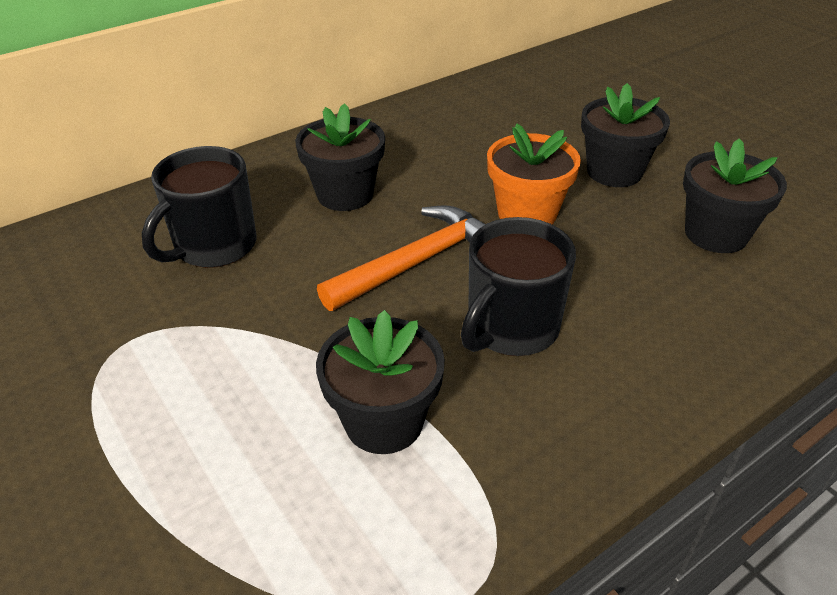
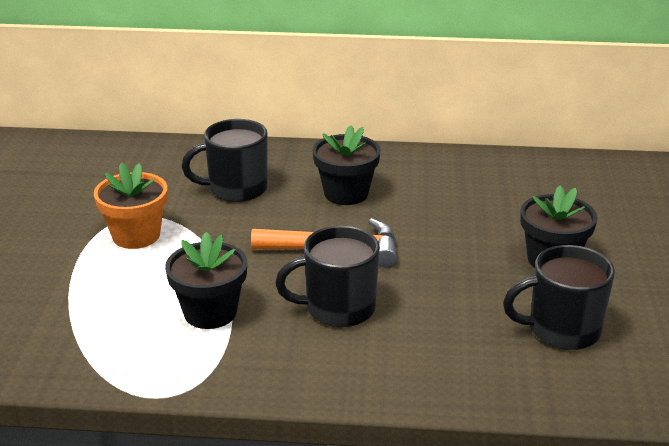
camera: 40 degrees right, 10 degrees down
orange flower pot [487,124,581,224] -> orange flower pot moved to [94,162,167,249]
black flower pot [683,138,787,253] -> black mug [503,245,615,350]

